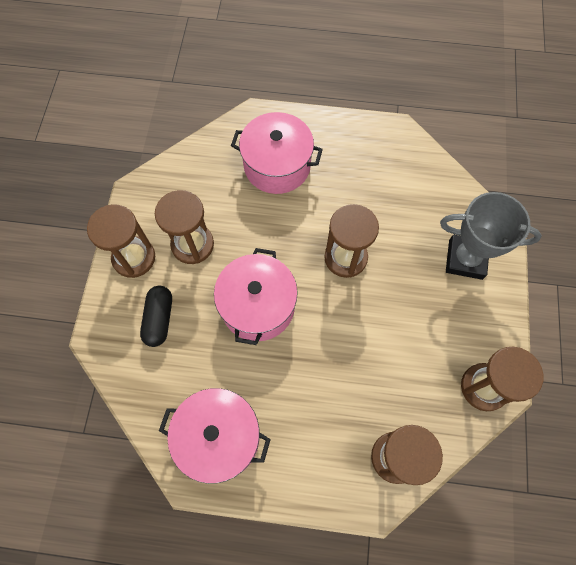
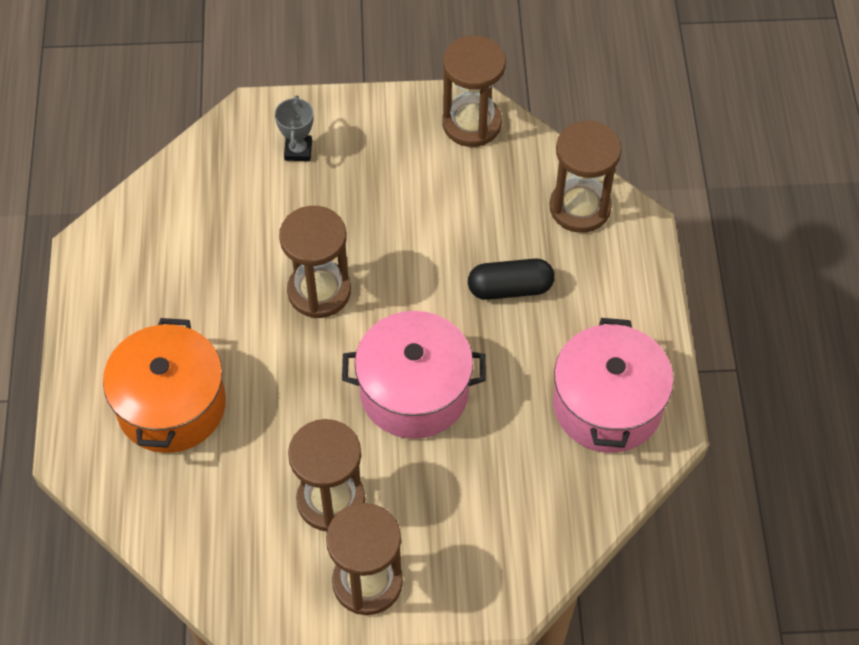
camera: 100 degrees left, 10 degrees down
black capsule [140,286,172,347] -> black capsule moved to [468,258,555,300]
pink pot [231,112,323,194] -> orange pot [103,318,226,453]
grey trophy [440,192,542,280] -> grey trophy [275,95,314,161], size x0.50

